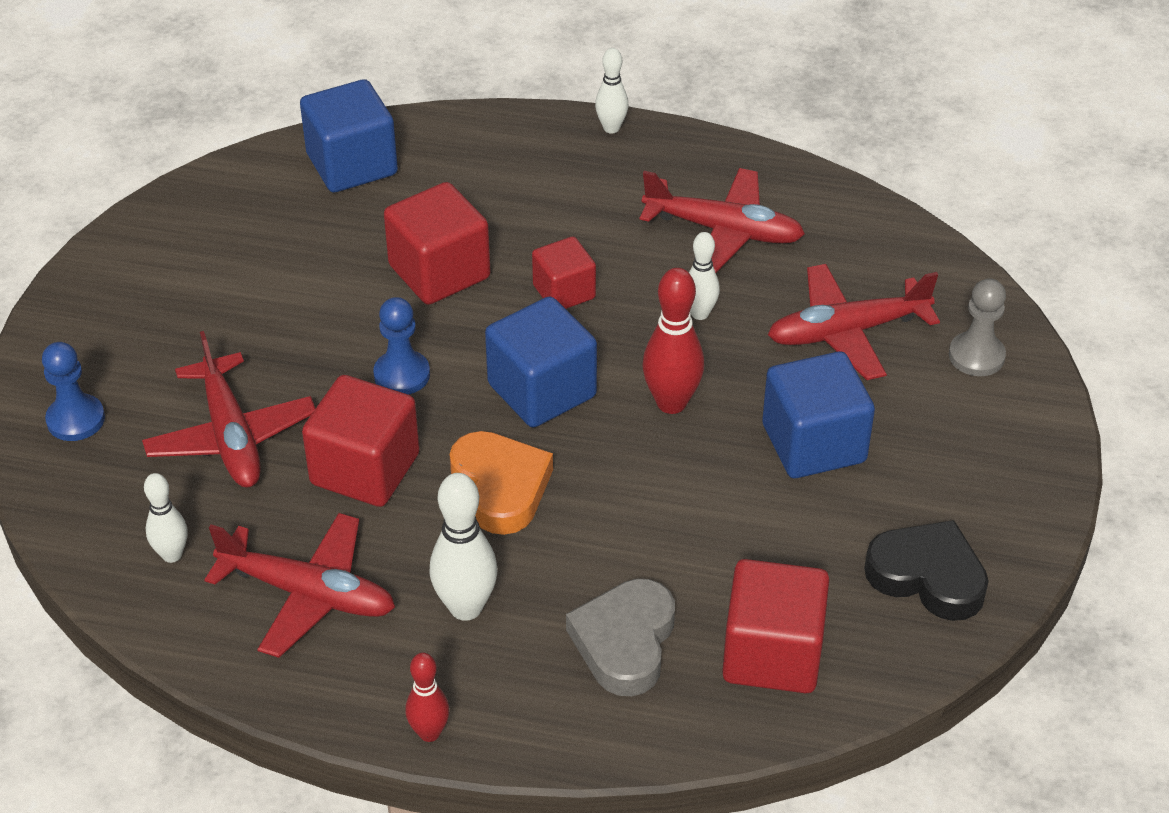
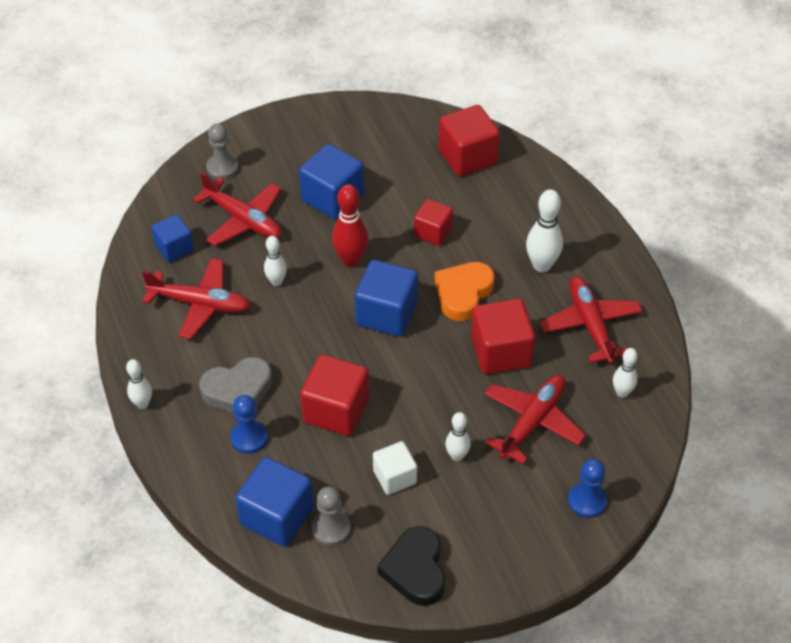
camera: 125 degrees left, 5 degrees up
blue pawn [373,297,430,395] -> blue pawn moved to [230,395,268,454]
red bowling pin [405,653,450,742] -> none
red cube [532,236,596,309] -> red cube moved to [414,199,453,246]
grey heart [566,579,675,696] -> grey heart moved to [199,357,272,413]
red plane [639,168,805,273] -> red plane turned 120 degrees clockwise [142,258,251,339]
black heart [864,520,989,621] -> black heart moved to [377,526,445,606]
none -> blue cube [151,214,194,262]
none -> grey pawn [312,486,350,546]
none -> white cube [373,441,417,495]
none -> white bowling pin [445,412,471,461]

